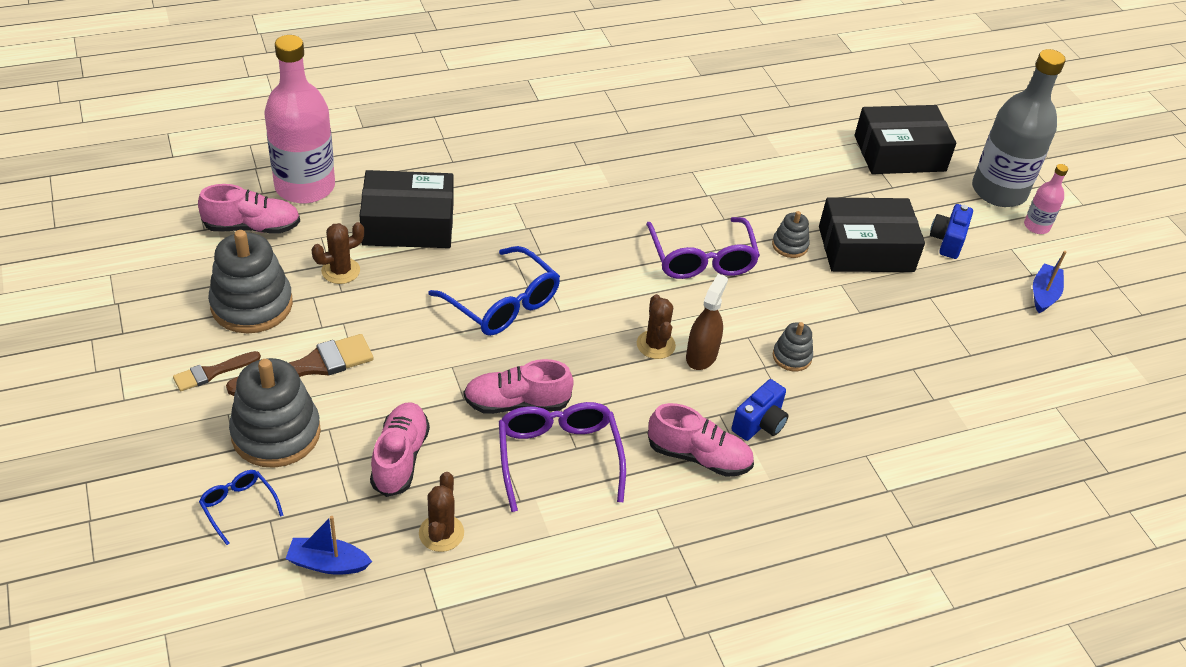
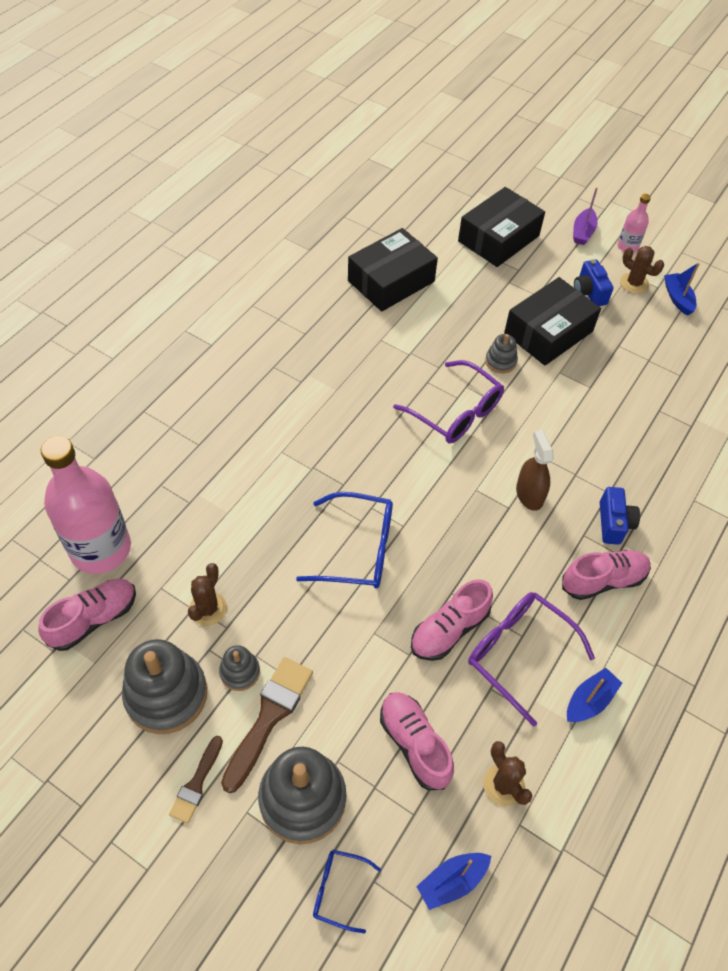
camera: 35 degrees left, 10 degrees up
black box [359,170,454,248] -> black box moved to [348,228,438,311]
brown cactus [637,294,676,359] -> brown cactus moved to [620,246,664,294]
grey stacking toy [773,322,813,371] -> grey stacking toy moved to [219,645,260,691]
grey bottle [972,49,1066,207] -> purple boat [573,187,598,245]
none -> blue boat [567,668,622,722]

